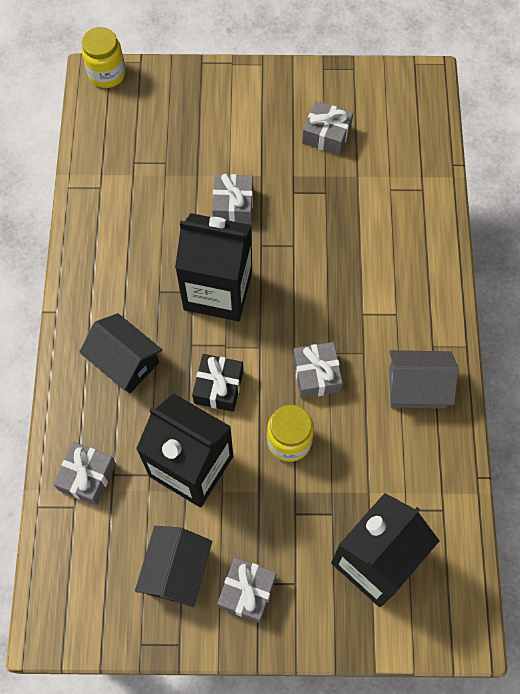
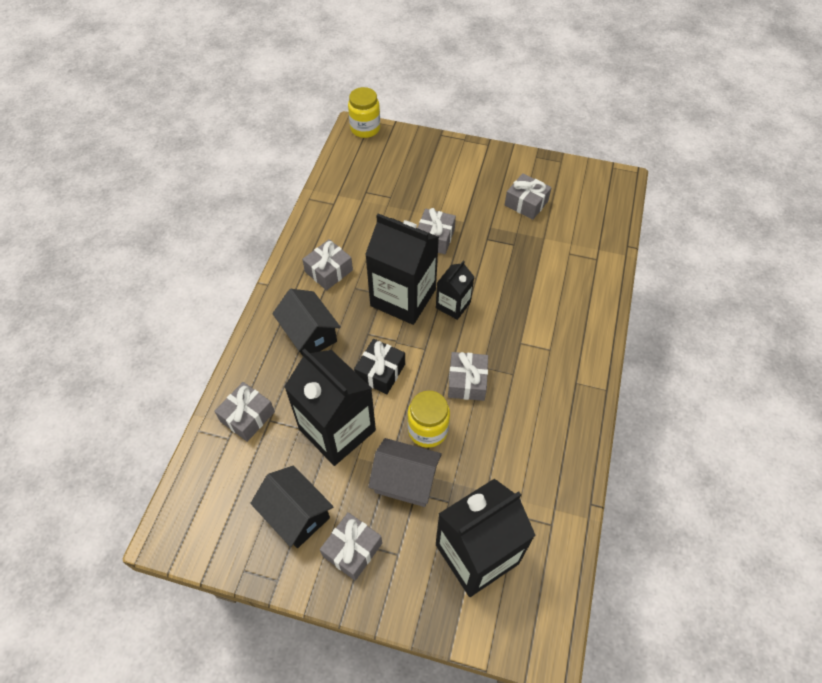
camera: 15 degrees right, 10 degrees down
black house [135,526,212,607] -> black house turned 75 degrees counterclockwise [250,466,334,548]
grey house [389,350,459,409] -> grey house moved to [368,438,442,507]
none -> grey gift [302,239,353,290]
none -> black carton [436,261,474,320]

